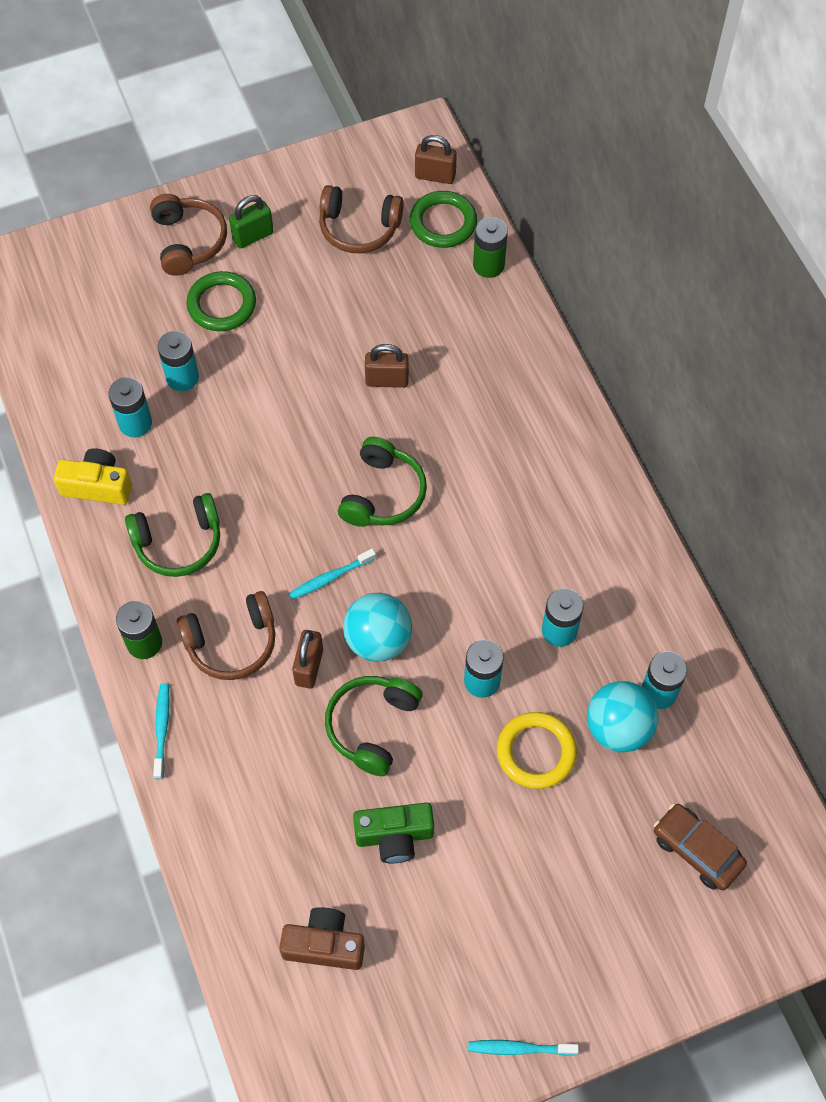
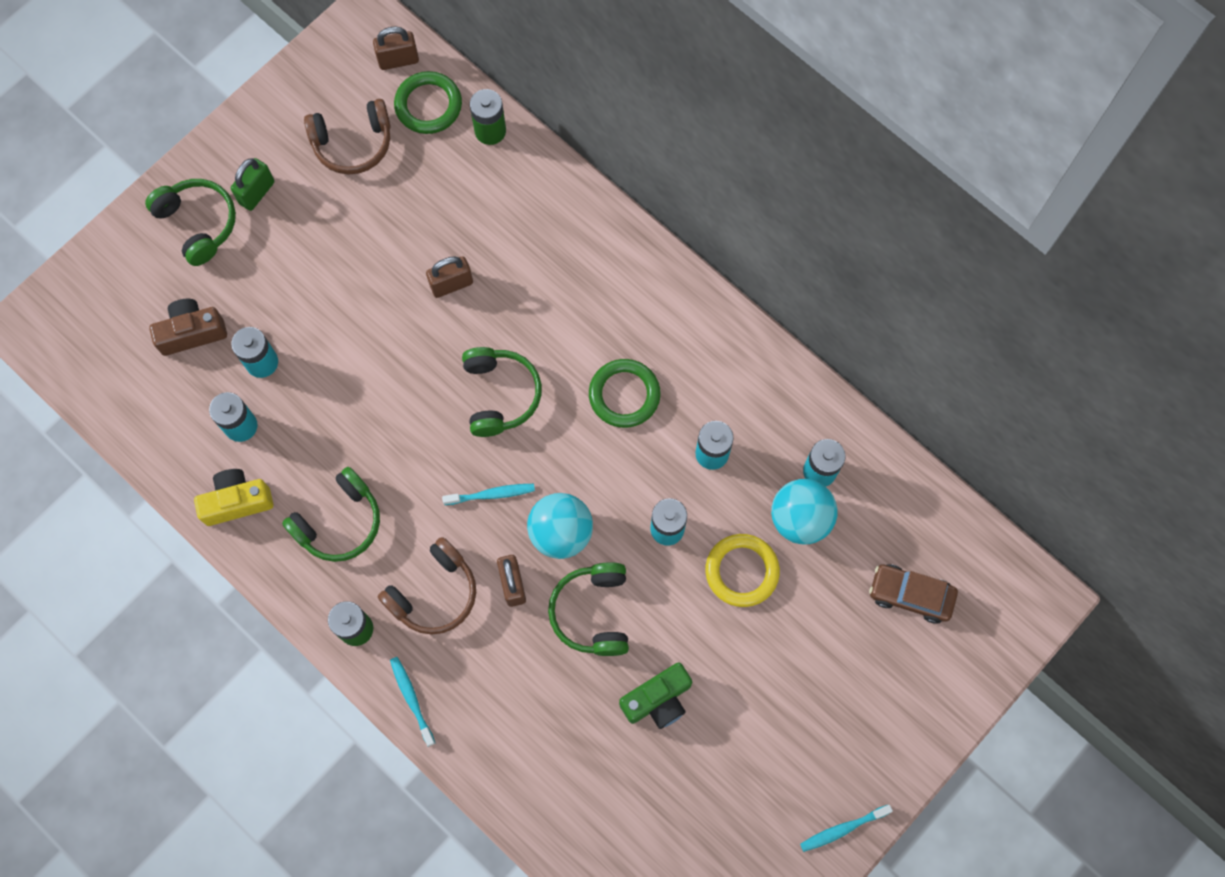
camera: 25 degrees left, 10 degrees up
brown headphones [150,194,227,276] -> green headphones [145,179,236,266]
green ring [186,271,256,331] -> green ring moved to [589,359,661,428]
brown camera [279,907,365,970] -> brown camera moved to [149,299,227,356]
turquoise toothbrush [288,548,376,600] -> turquoise toothbrush turned 135 degrees counterclockwise [442,484,535,505]

